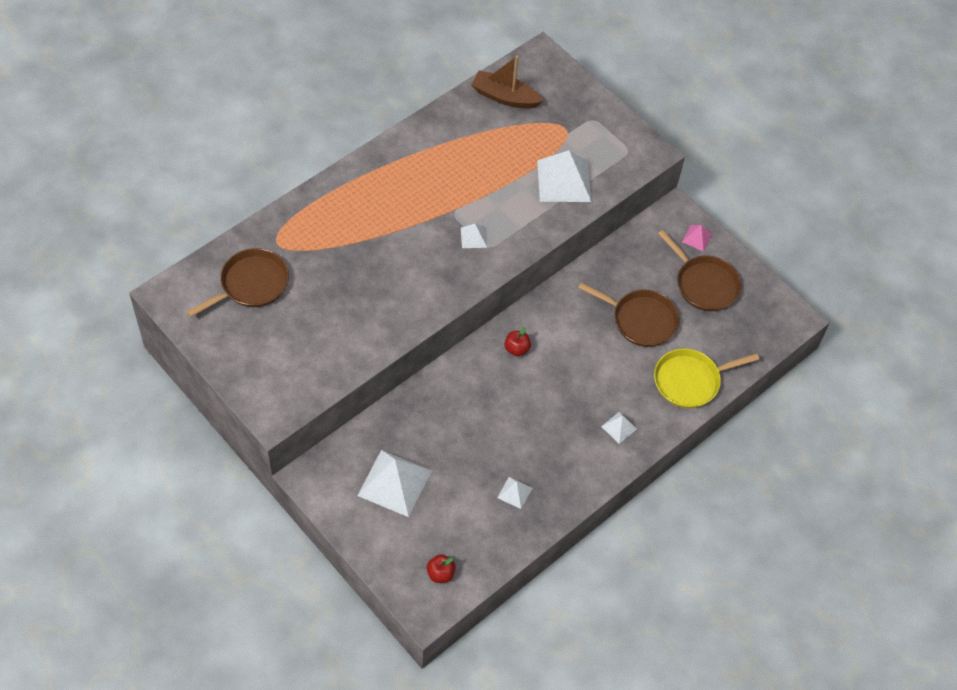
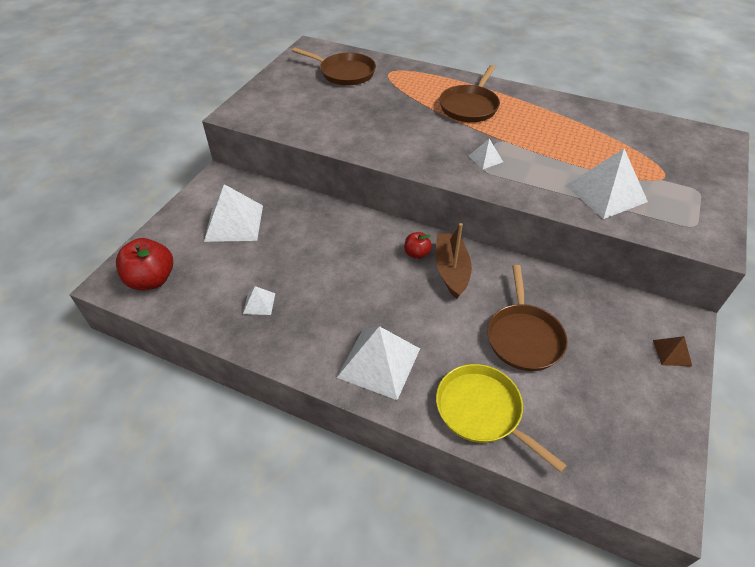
camera: 70 degrees right, 10 degrees down
red apple [426,554,456,583] -> red apple [116,238,173,290], size x1.85
brown boat [471,56,543,109] -> brown boat moved to [435,223,472,299]
white pyramid [601,412,637,444] -> white pyramid [337,326,420,400], size x2.11
brown pan [658,230,741,311] -> brown pan moved to [439,65,500,122]
pink pyramid [682,225,713,252] -> brown pyramid [653,336,692,366]

